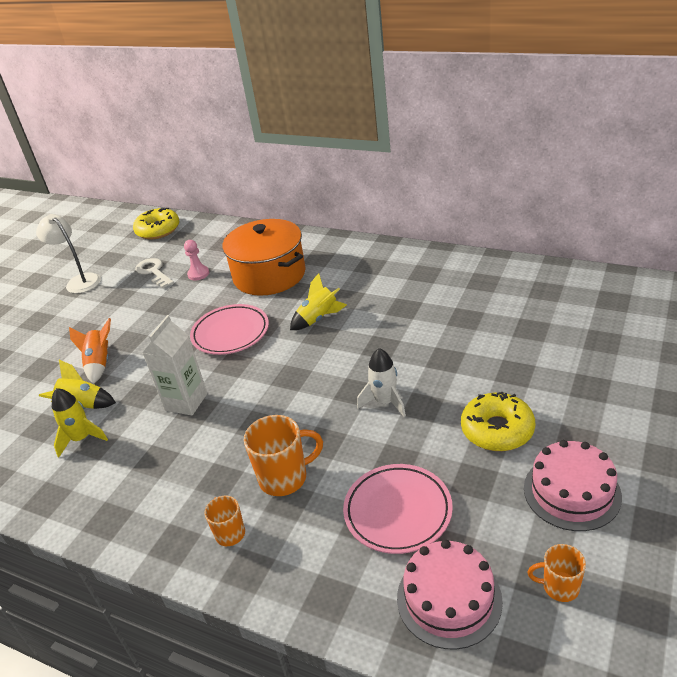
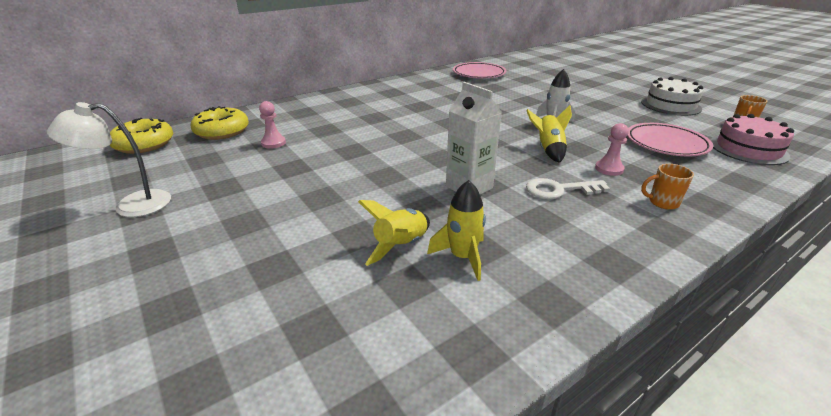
camera: 65 degrees left, 5 degrees down
orange rocket [69,318,111,384] -> none
white key [135,258,174,288] -> white key moved to [526,178,610,199]
pink plate [190,304,269,355] -> pink plate moved to [453,62,506,79]
orange pot [222,219,306,296] -> none
orange mug [244,415,323,496] -> pink pawn [595,123,629,176]
yellow rocket [290,273,347,330] -> yellow rocket moved to [526,105,572,163]
yellow donut [461,392,535,451] -> yellow donut moved to [191,106,249,140]
pink cake [524,440,622,531] -> white cake [641,77,703,116]

